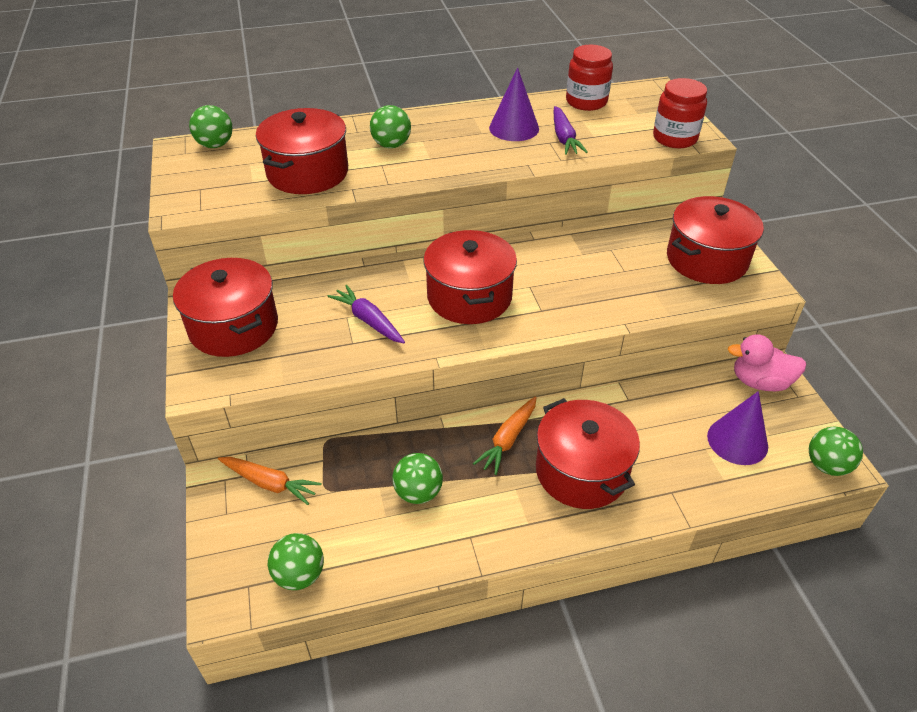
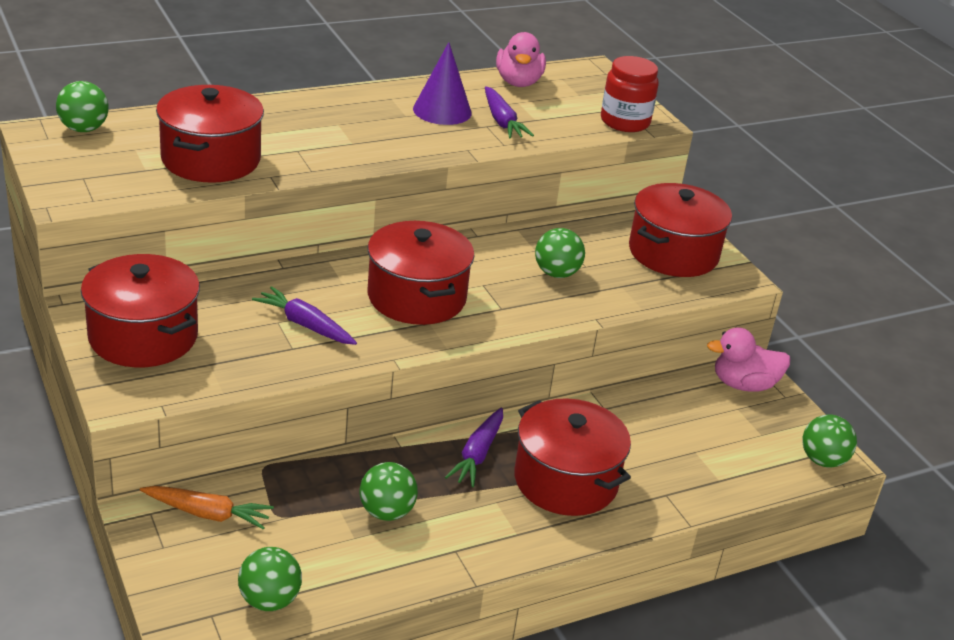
camera: 15 degrees left, 10 degrees down
green ball [370,105,411,148] -> green ball moved to [535,228,585,278]
orange carrot [473,397,537,475] -> purple carrot [445,408,503,487]
red jar [566,45,613,111] -> pink duck [496,32,546,87]
purple cone [707,391,768,465] -> none

